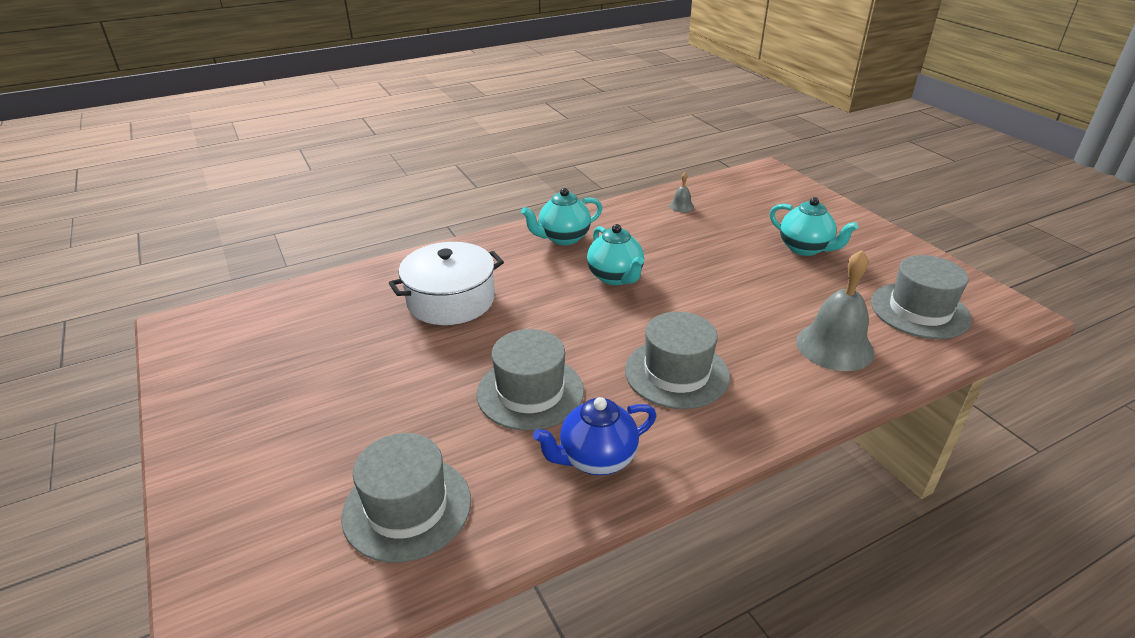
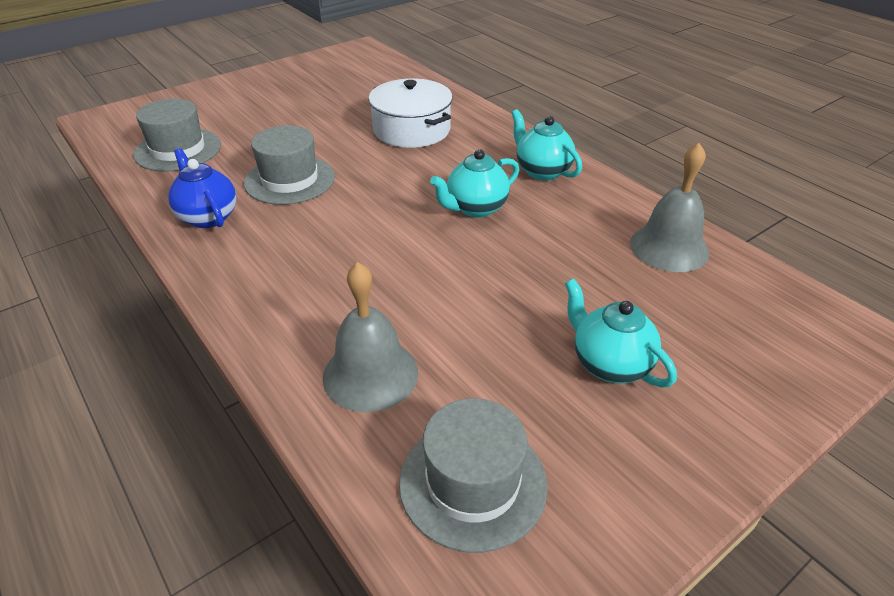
camera: 80 degrees right, 5 degrees up
grey hat [625,312,730,409] -> none
grey bell [669,172,694,212] -> grey bell [630,143,709,272], size x2.26
turquoise teapot [770,197,859,256] -> turquoise teapot turned 105 degrees clockwise [565,278,677,388]

